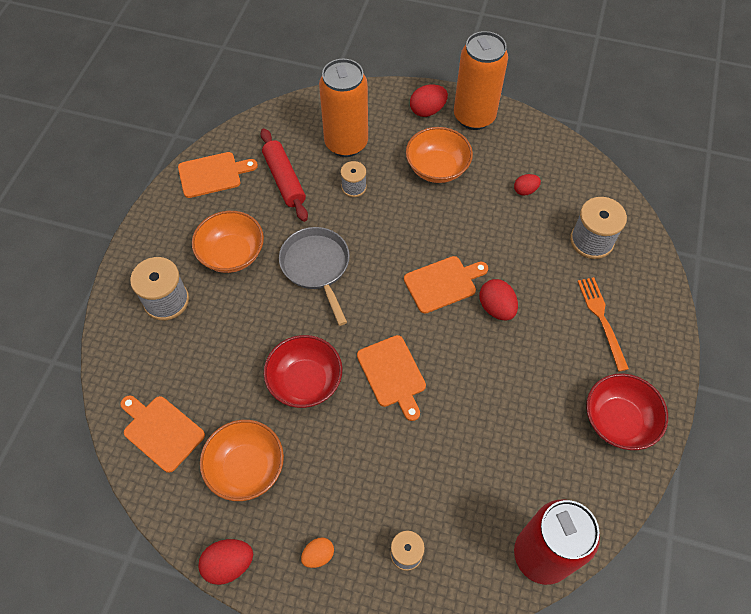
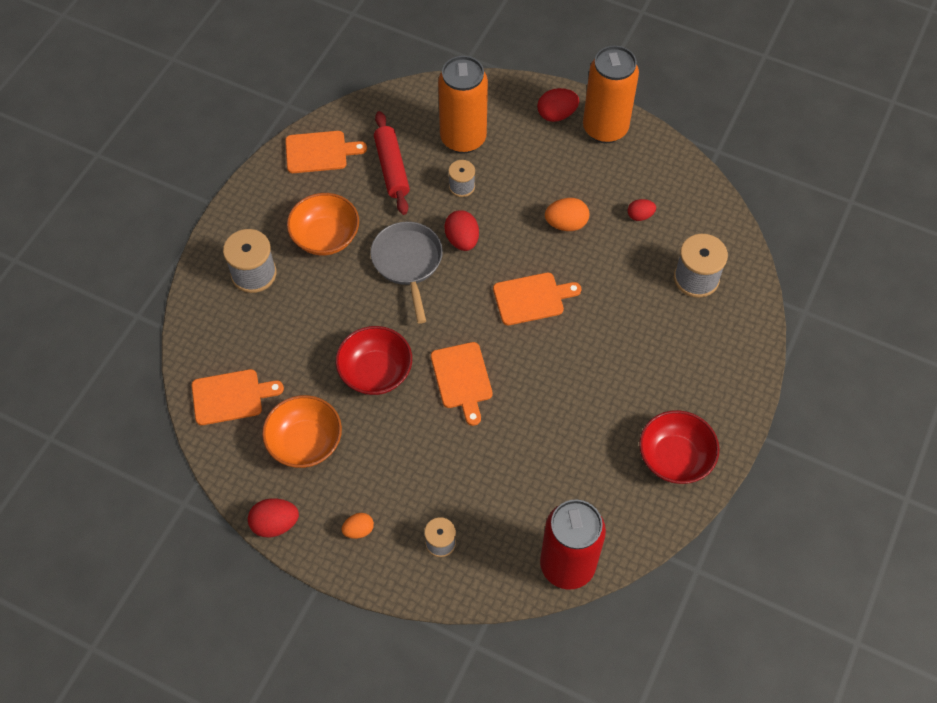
camera: 10 degrees right, 0 degrees up
orange cutting board [120,396,205,473] -> orange cutting board turned 120 degrees clockwise [191,369,284,425]
orange bowl [406,127,473,183] -> none
red egg [479,279,518,321] -> red egg moved to [444,210,479,251]
orange fork [577,277,629,371] -> none
none -> orange egg [545,198,589,231]

